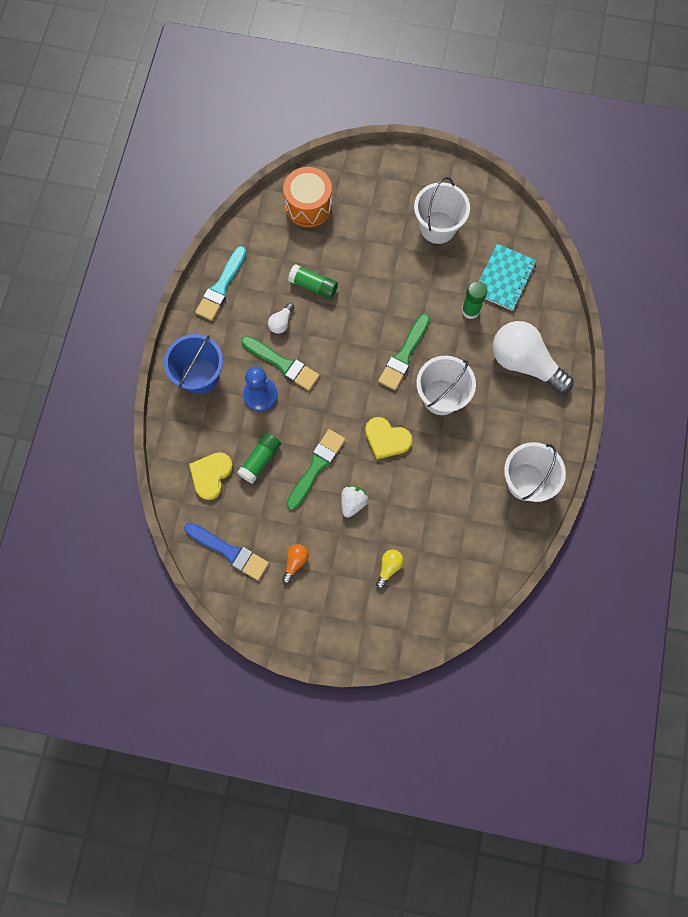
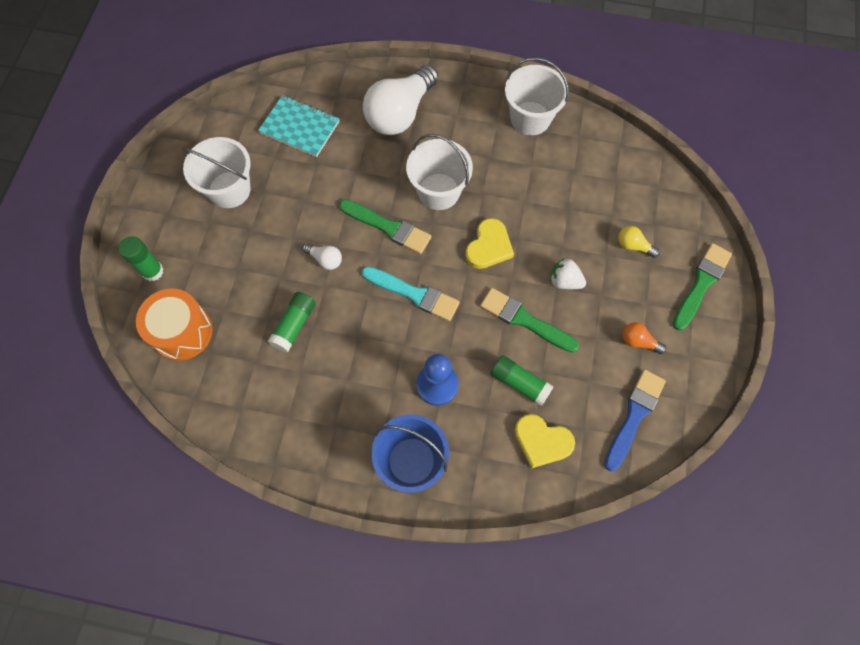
camera: 90 degrees left, 5 degrees down
turquoise brush [195,246,246,321] -> turquoise brush moved to [362,266,460,321]
green brush [241,336,320,391] -> green brush moved to [673,243,732,331]
white light bulb [268,303,294,334] -> white light bulb moved to [302,244,342,270]
green glue stick [462,281,487,319] -> green glue stick moved to [119,236,164,281]

